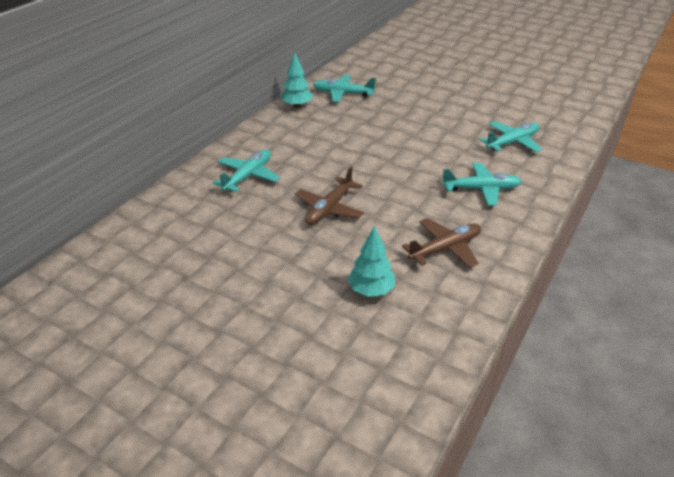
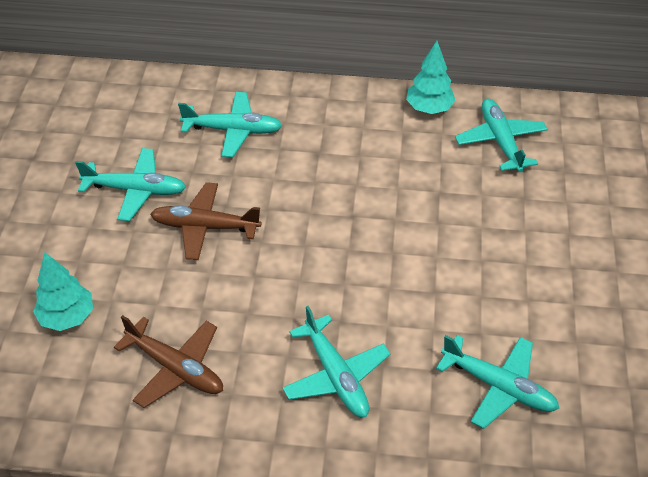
camera: 65 degrees right, 10 degrees up
none -> turquoise plane [75,148,186,221]

